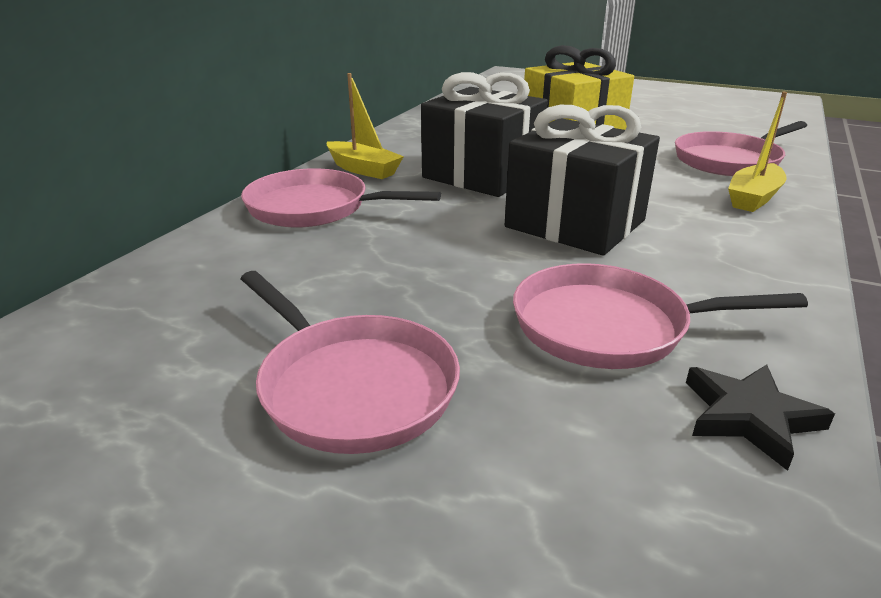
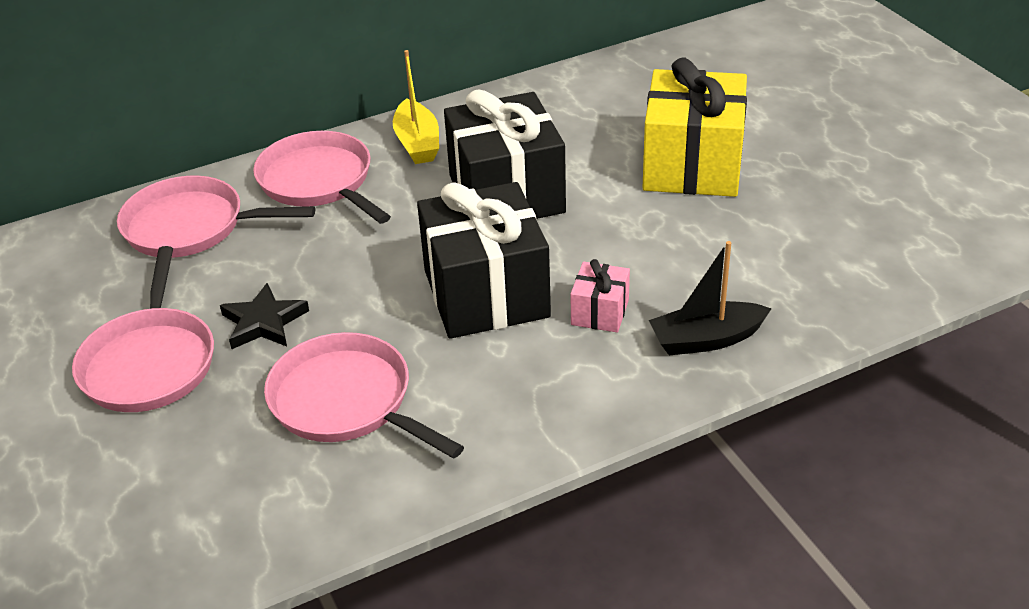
camera: 40 degrees right, 10 degrees up
pink pan [675,121,807,176] -> pink pan moved to [117,176,315,258]
black star [686,365,835,471] -> black star moved to [220,283,309,349]
yellow boat [728,92,787,212] -> black boat [649,241,772,356]
none -> pink gift [570,259,630,333]

